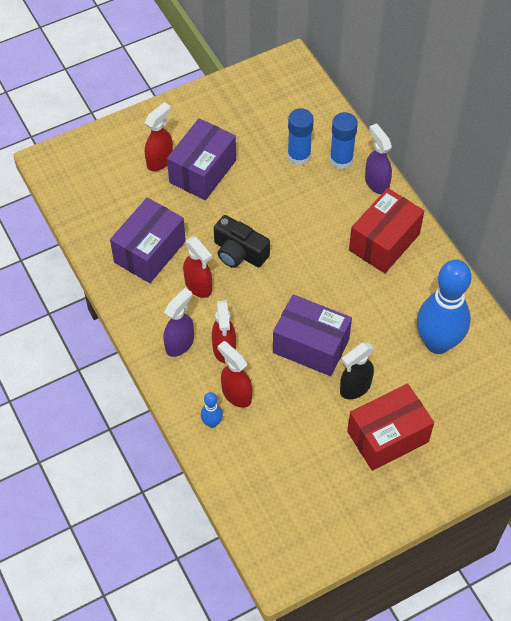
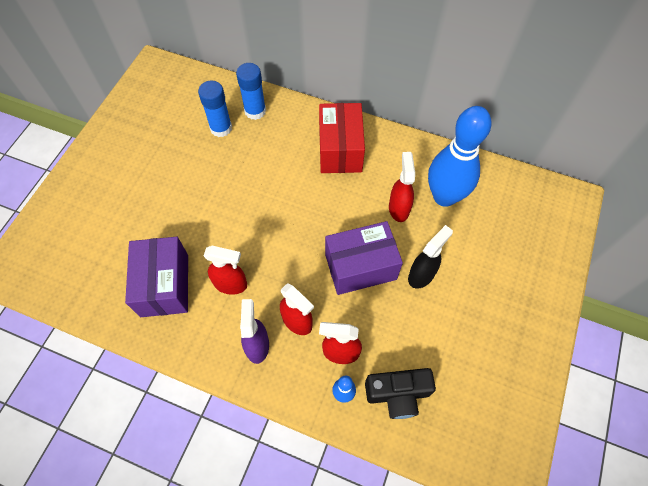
camera: 40 degrees left, 5 degrees up
red spray bottle [145,102,173,171] -> red spray bottle moved to [389,152,415,222]
purple box [167,118,236,200] -> none
black camera [214,215,270,268] -> black camera moved to [365,368,436,419]
black spray bottle [340,343,374,399] -> black spray bottle turned 150 degrees counterclockwise [408,225,453,288]
red box [347,383,434,471] -> none
purple spray bottle [365,123,392,194] -> none

